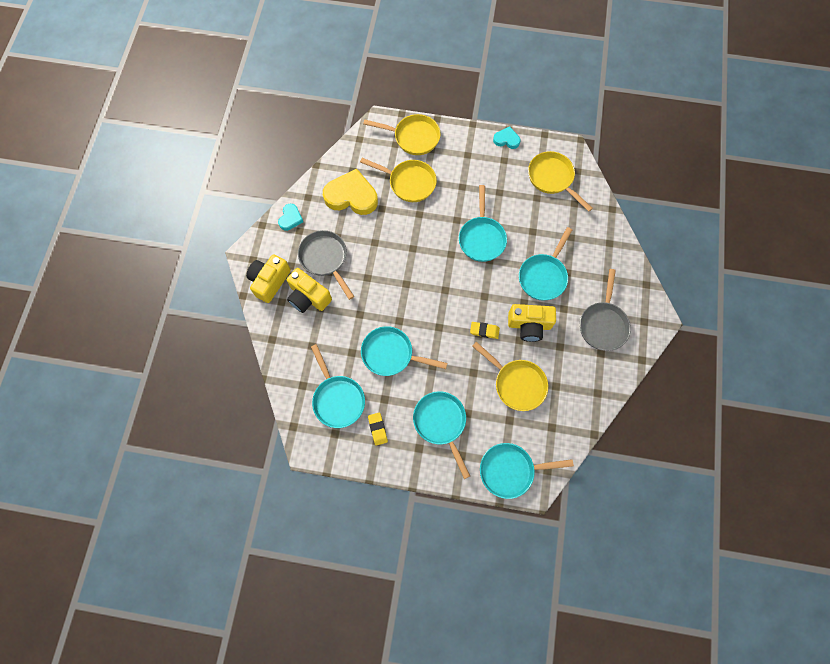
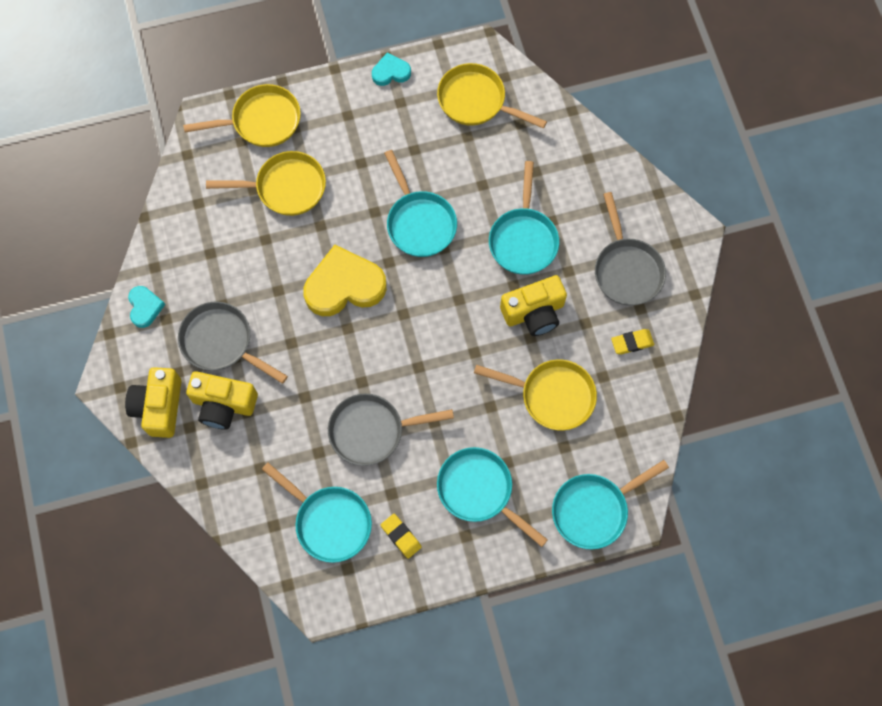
camera: 25 degrees left, 0 degrees up
yellow heart [323,169,378,215] -> yellow heart moved to [303,245,387,316]
turquoise pan [361,326,447,376] -> grey pan [328,393,454,466]
yellow eraser [470,322,500,339] -> yellow eraser moved to [611,329,654,355]

